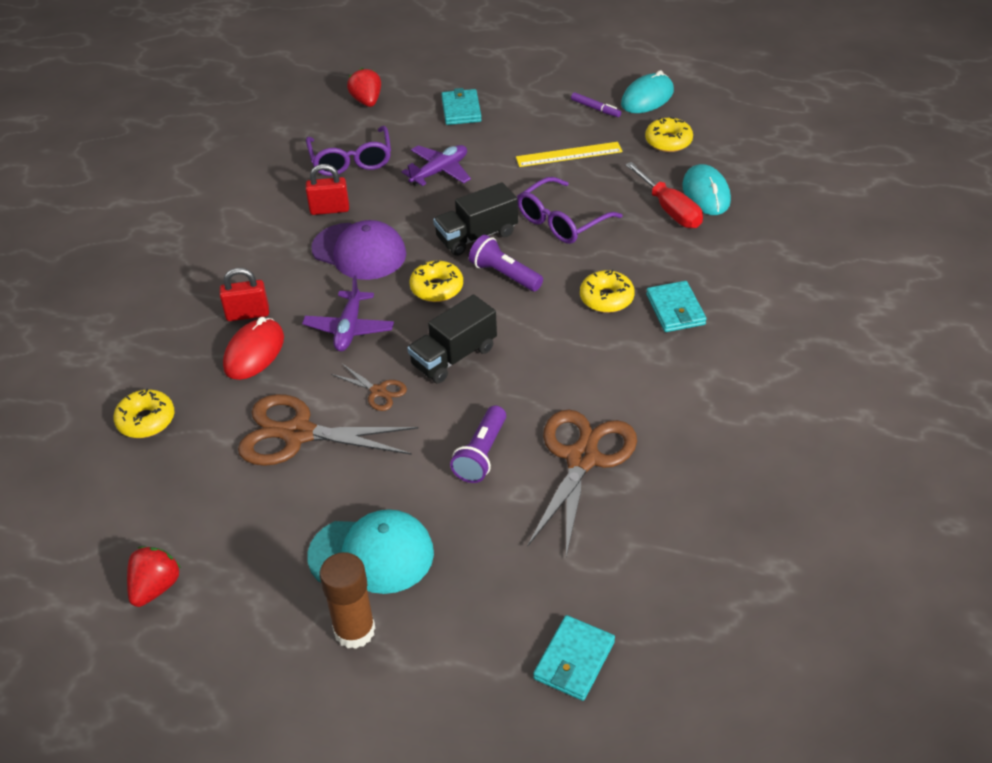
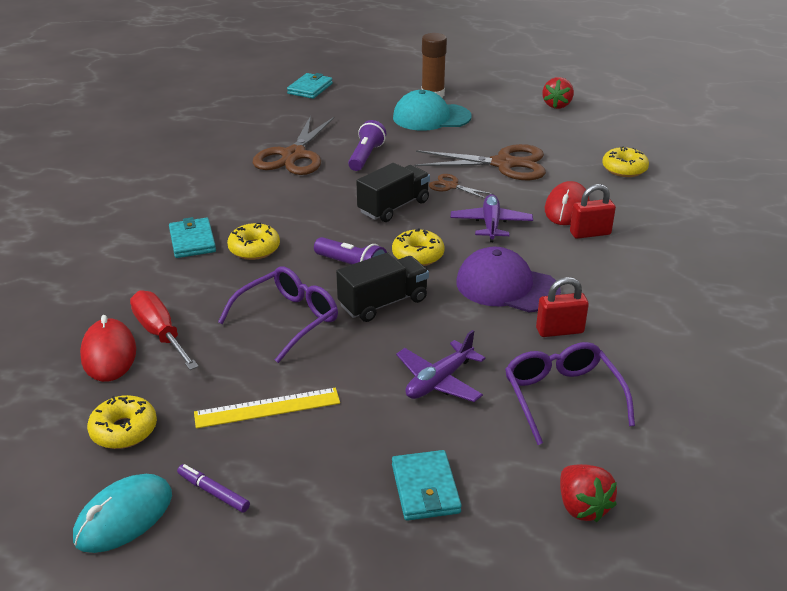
camera: 175 degrees right, 10 degrees down
turquoise mouse [682,164,731,215] -> red mouse [80,315,136,382]

